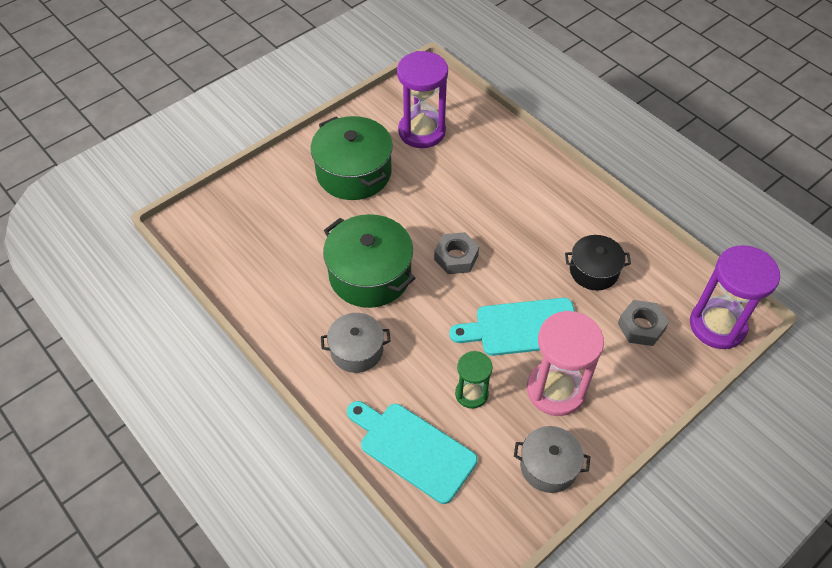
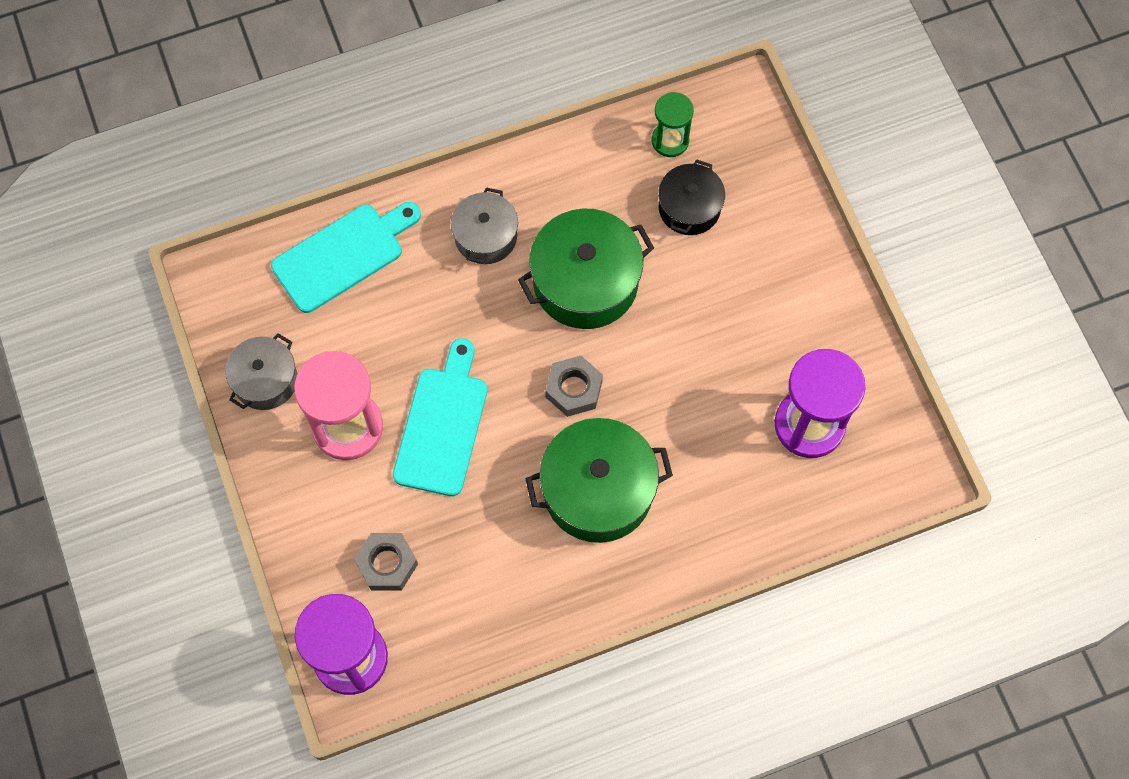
camera: 110 degrees right, 15 degrees up
green pot [311,116,393,200] -> green pot moved to [525,418,673,543]
green hourglass [455,351,493,409] -> green hourglass moved to [652,92,694,157]
black pot [565,235,631,291] -> black pot moved to [658,159,725,235]

